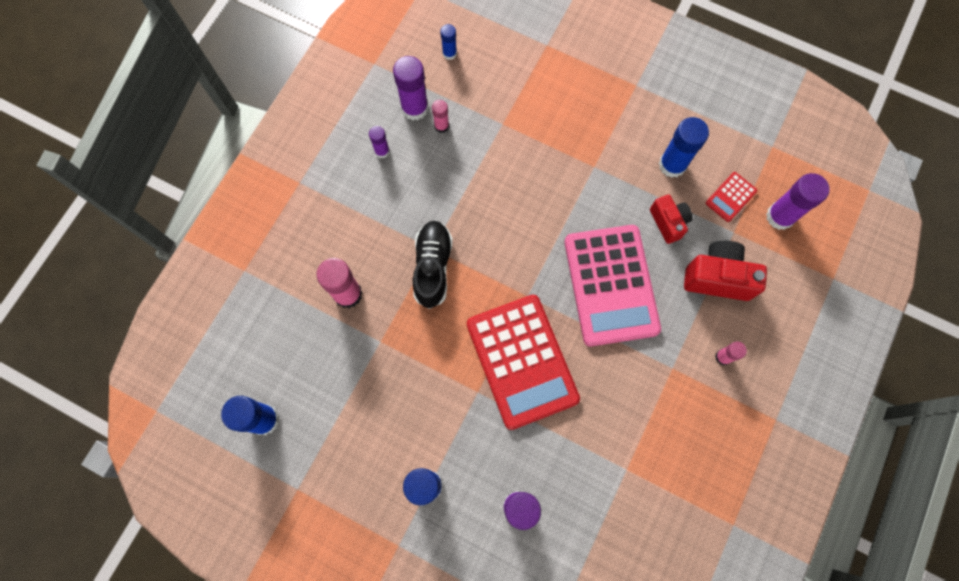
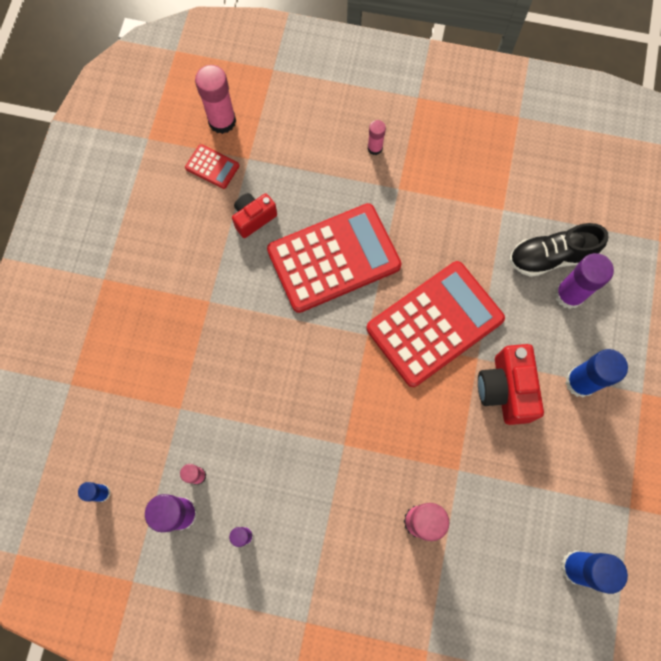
camera: 105 degrees left, 0 degrees up
black shoe [413,221,453,309] -> black shoe moved to [509,223,608,277]
pink calculator [564,225,661,346] -> red calculator [267,203,402,313]
blue glue stick [659,117,709,178] -> none
red camera [684,241,767,301] -> red camera moved to [478,344,544,425]
purple glue stick [766,173,830,230] -> pink glue stick [195,65,236,134]

